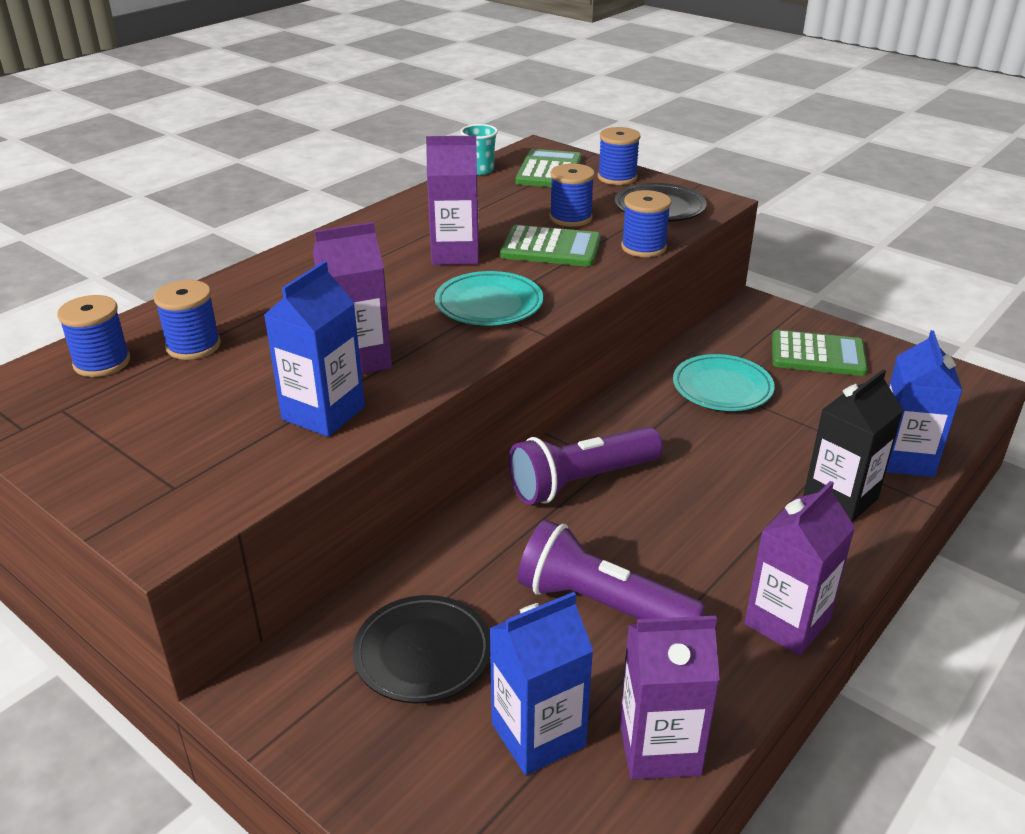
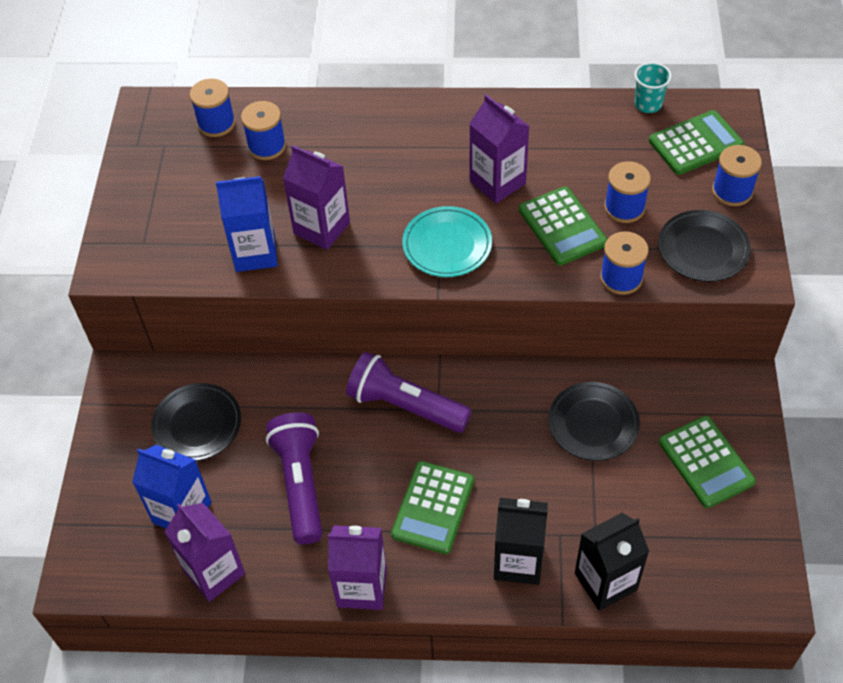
camera: 55 degrees right, 20 degrees up
turquoise plate [673,354,775,411] -> black plate [548,382,640,461]
blue carton [886,330,963,477] -> black carton [575,513,649,611]
none -> green calculator [391,461,474,554]

